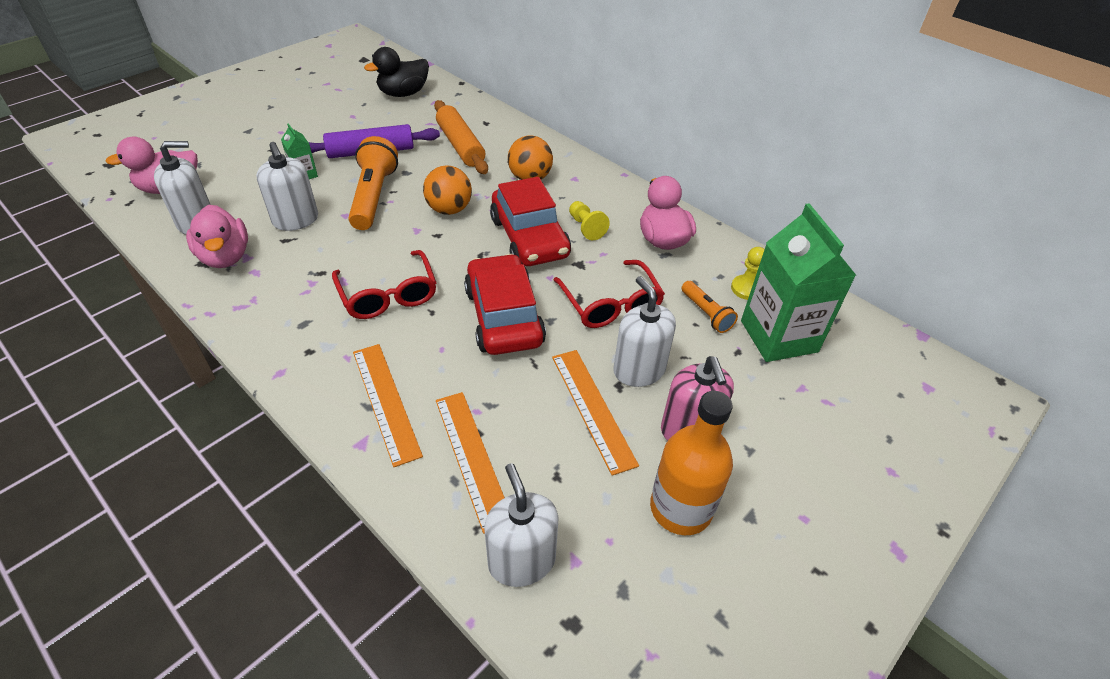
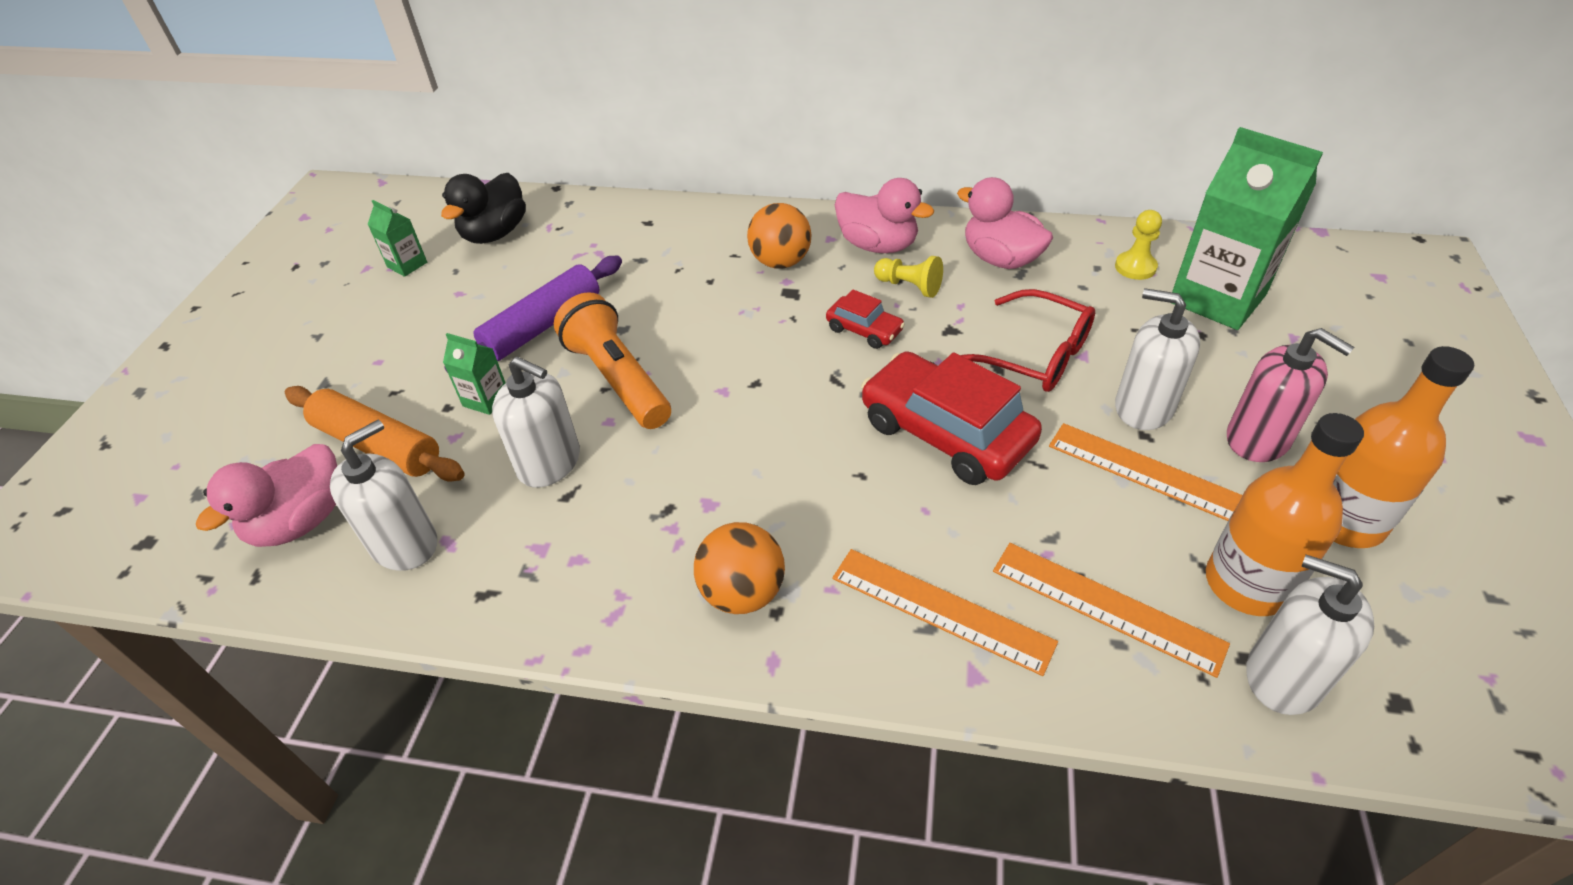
camera: 30 degrees left, 0 degrees up
pink duck [186,205,248,268] -> pink duck moved to [835,178,934,253]
red glasses [332,250,437,319] -> none
orange ball [423,165,472,215] -> orange ball moved to [694,522,785,614]
orange rolling pin [434,100,488,174] -> orange rolling pin moved to [285,386,464,482]
red car [490,177,571,266] -> red car [826,289,905,349], size x0.49
orange flashlight [681,281,738,333] -> none
none -> green carton [367,200,427,277]
none -> orange bottle [1206,413,1364,616]

